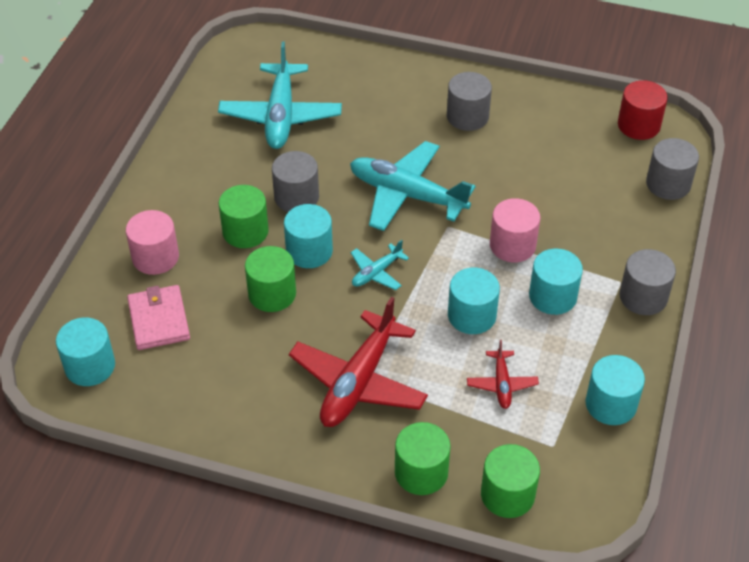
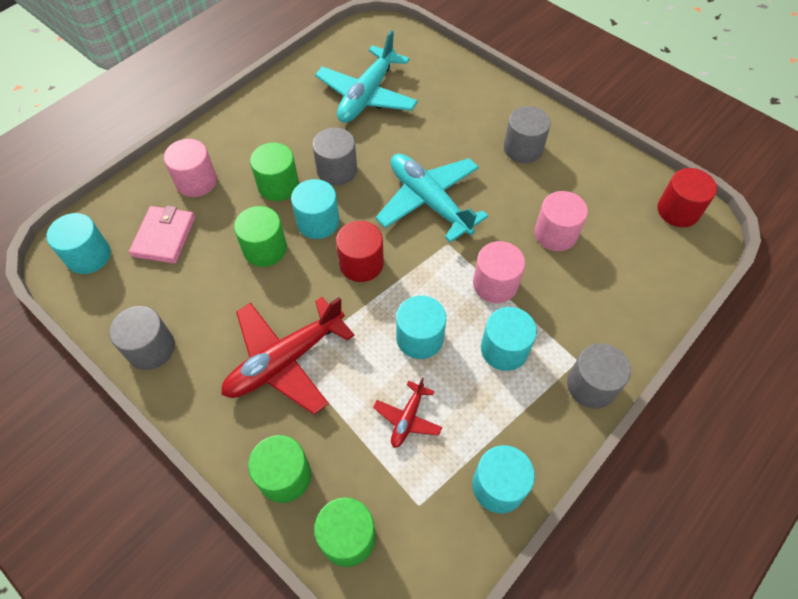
camera: 25 degrees right, 10 degrees up
turquoise plane [351,240,409,290] -> red cylinder [336,221,384,282]
grey cylinder [646,138,699,200] -> grey cylinder moved to [109,306,175,370]
none -> pink cylinder [534,191,588,251]

